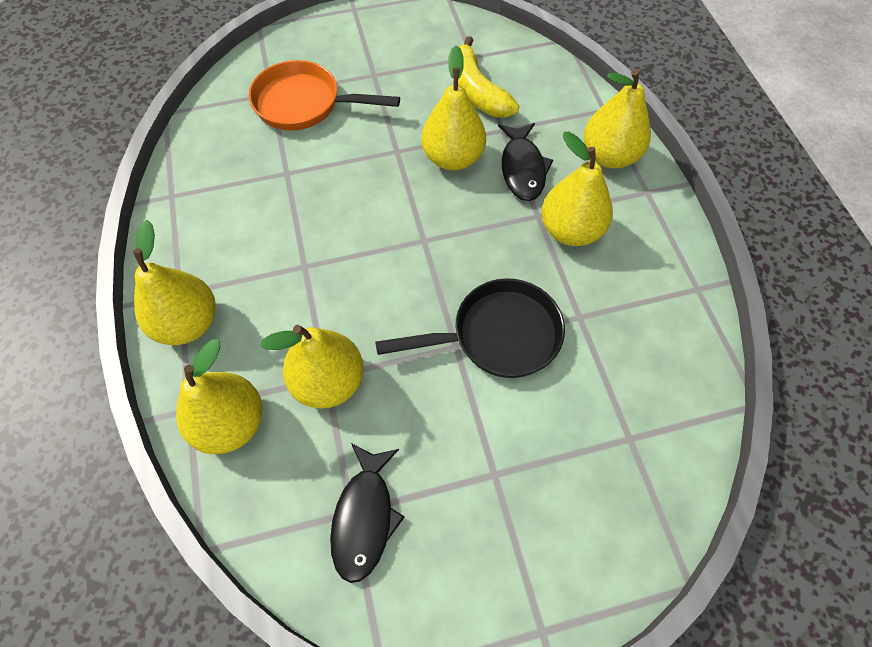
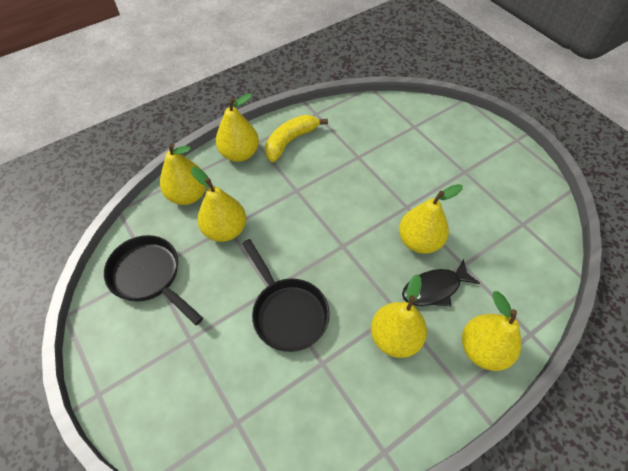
camera: 70 degrees right, 5 degrees down
orange pan [249,60,400,131] -> none
black fish [330,443,405,583] -> black pan [104,235,203,325]
yellow banana [458,36,519,118] -> yellow banana moved to [265,115,328,162]

